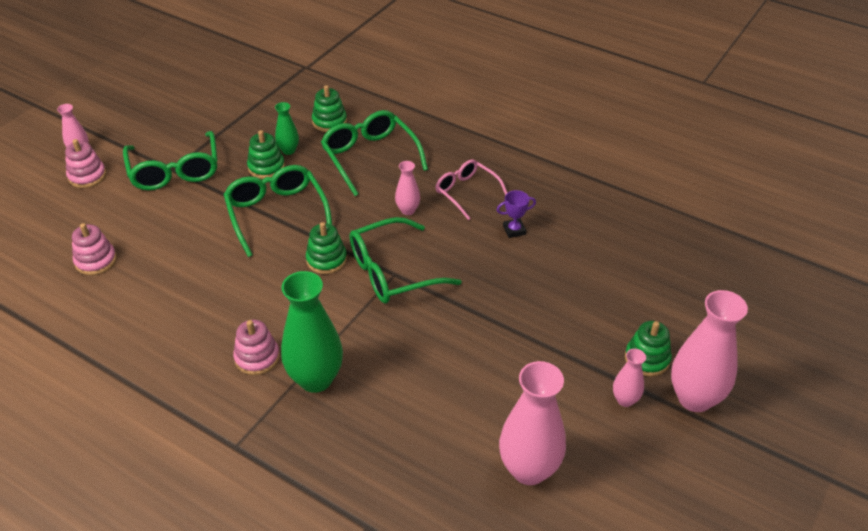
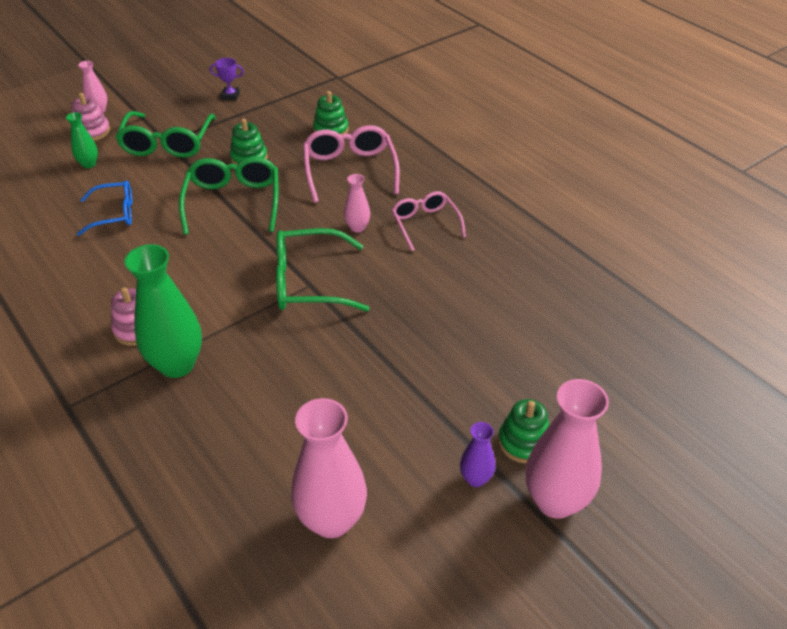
camera: 20 degrees right, 0 degrees up
pink stacking toy [72,223,117,275] -> none
green vase [275,102,299,155] -> green vase moved to [66,112,98,168]
green stacking toy [306,222,347,274] -> none
green glasses [321,110,428,196] -> pink glasses [303,125,400,203]
purple trophy [497,190,536,238] -> purple trophy moved to [209,58,244,100]
pink vase [613,349,646,407] -> purple vase [460,422,495,487]
none -> blue glasses [77,181,132,236]

